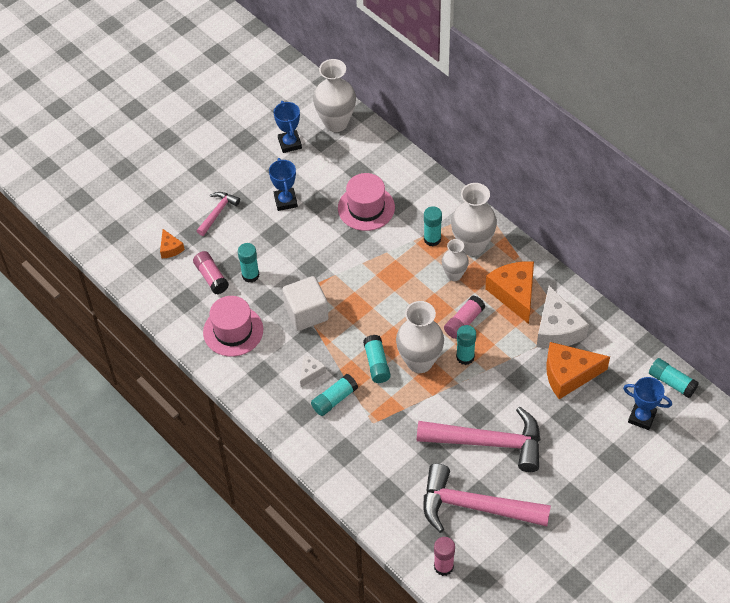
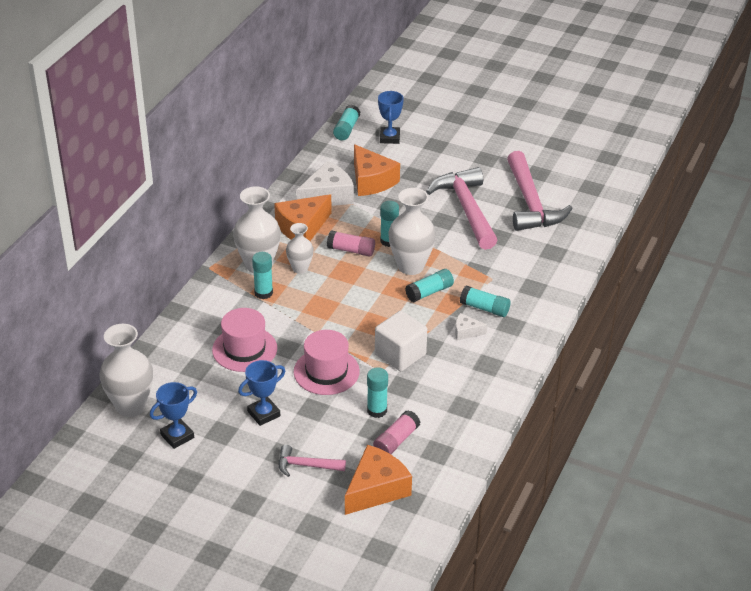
camera: 115 degrees left, 15 degrees down
orange cheese [160,229,185,258] -> orange cheese [345,445,412,515], size x2.02
pink hat [203,296,263,357] -> pink hat moved to [294,330,360,395]
pink glue stick [434,537,455,576] -> none

